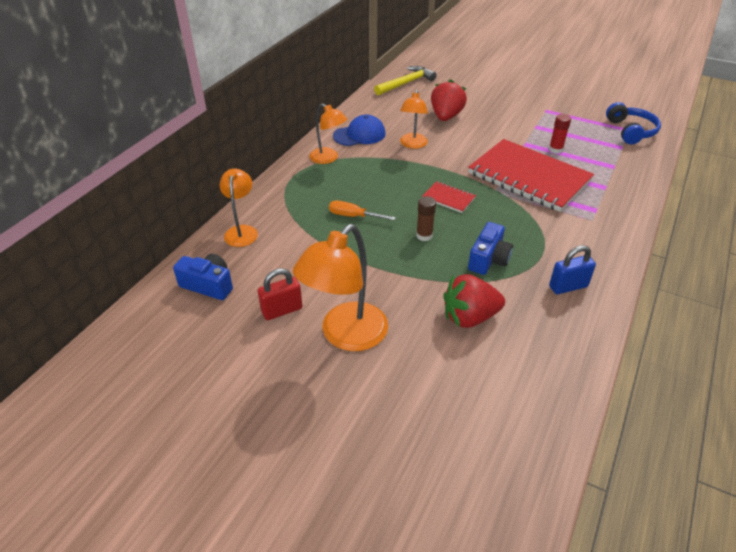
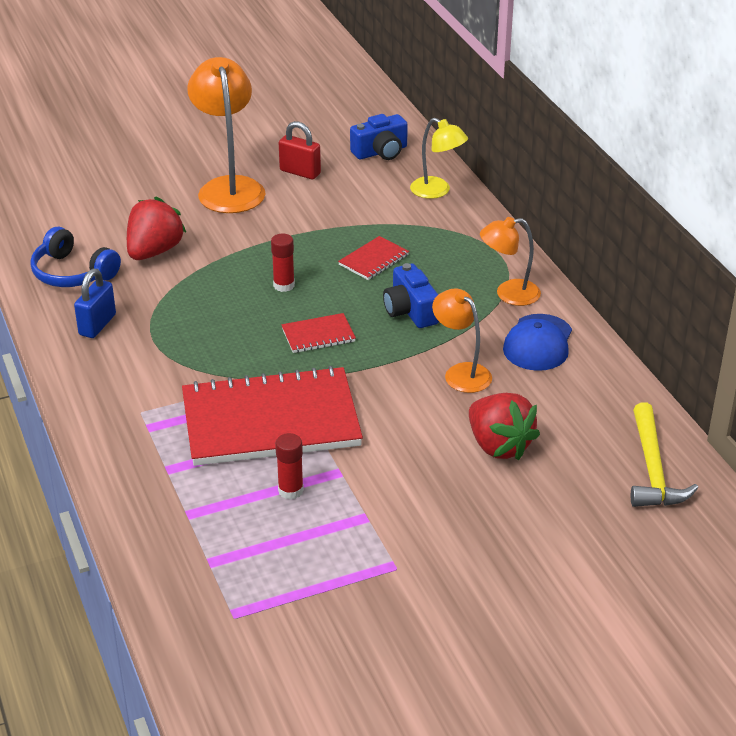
camera: 130 degrees right, 5 degrees down
orange lamp [220,168,258,247] -> yellow lamp [410,118,468,199]
red padlock [258,268,302,320] -> red padlock turned 75 degrees counterclockwise [279,121,321,179]
orange screwdriver [329,200,396,220] -> red notebook [338,236,409,280]
brown glue stick [416,196,436,241] -> red glue stick [271,233,295,292]
blue camera [468,222,513,275] -> blue camera moved to [383,263,439,328]
blue headphones [606,102,661,144] -> blue headphones moved to [30,227,121,287]

